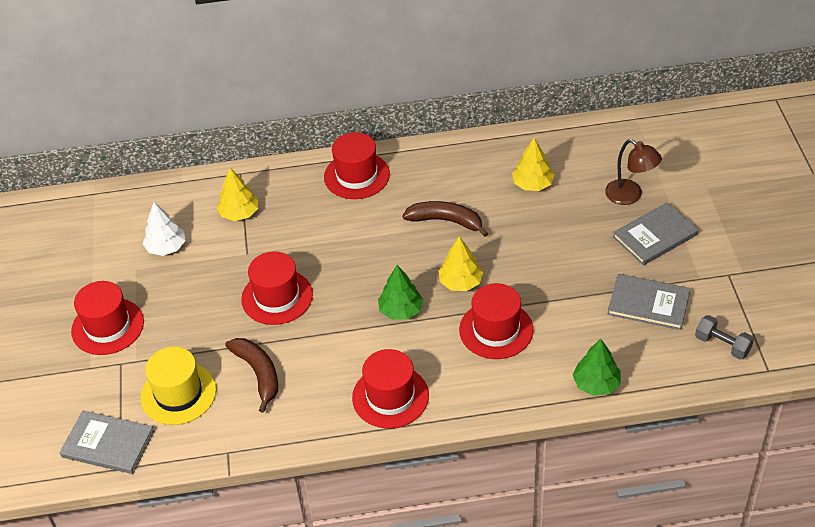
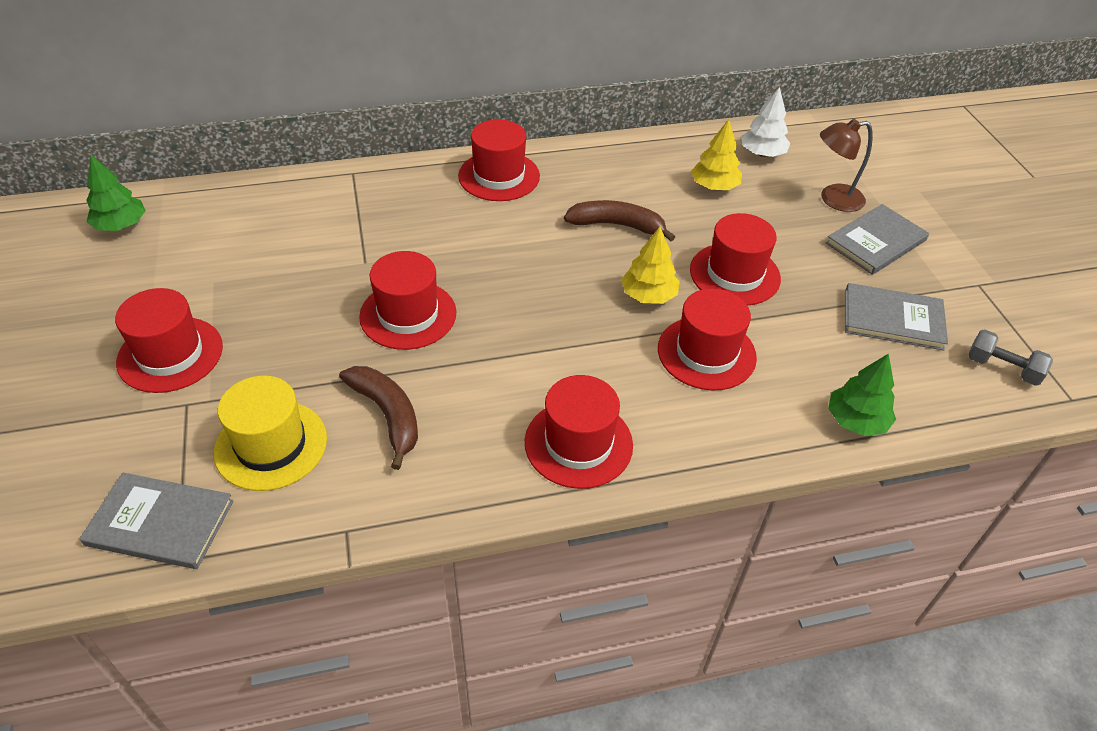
camera: 10 degrees left, 0 degrees up
white tree [142,202,186,256] -> white tree moved to [741,87,790,157]
yellow tree [217,168,258,221] -> none
green tree [378,265,423,320] -> green tree moved to [86,155,146,231]
brown lamp [605,139,662,205] -> brown lamp turned 135 degrees clockwise [820,119,873,212]
none -> red hat [690,213,781,306]

